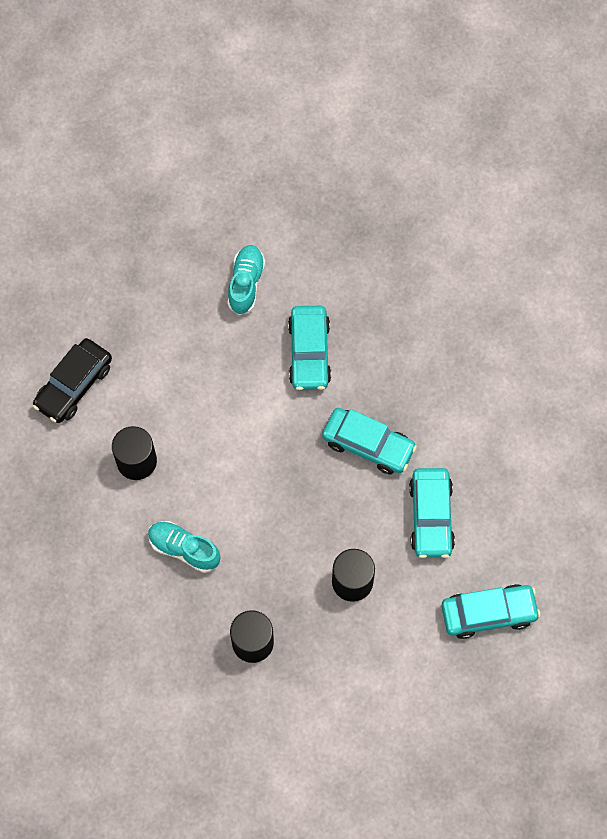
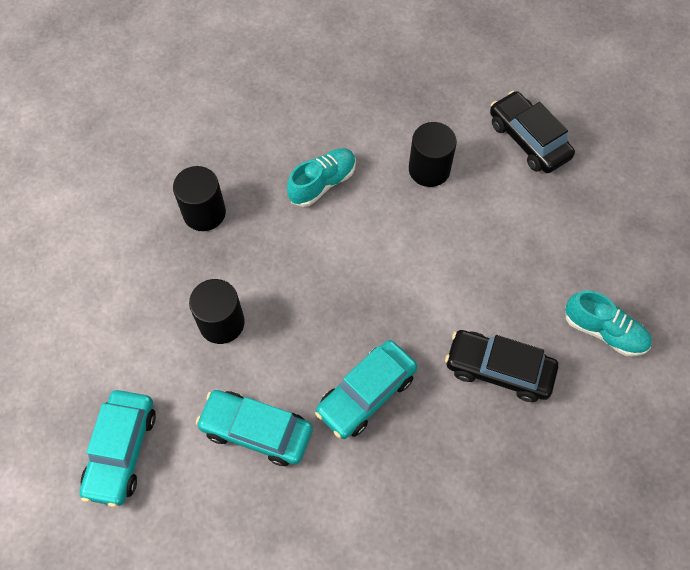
camera: 110 degrees right, 5 degrees down
turquoise car [288,306,331,390] -> black car [445,330,558,402]

